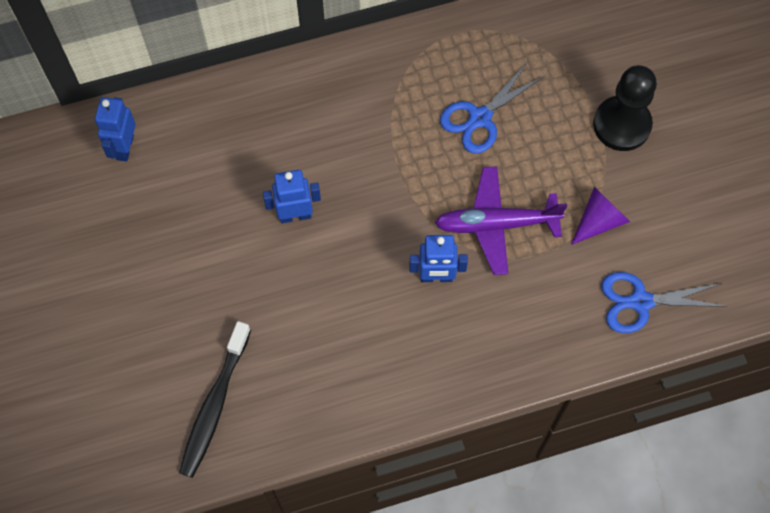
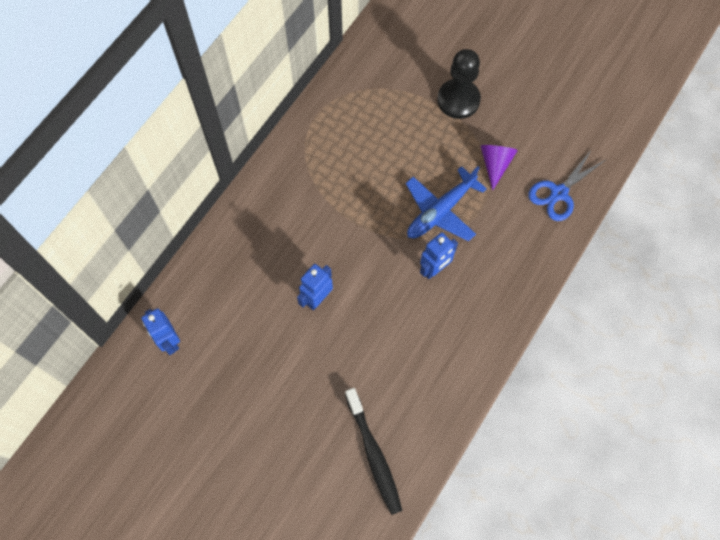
camera: 40 degrees left, 0 degrees up
purple plane [435,166,567,275] -> blue plane [406,166,487,242]
blue scissors [440,63,544,154] -> none

